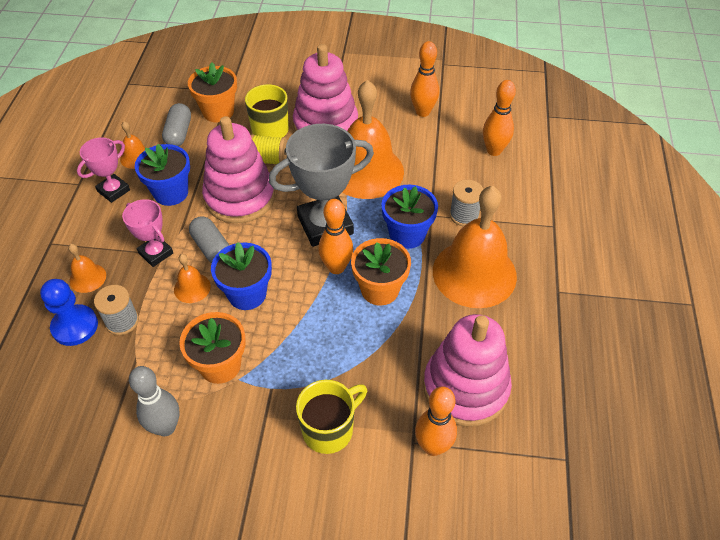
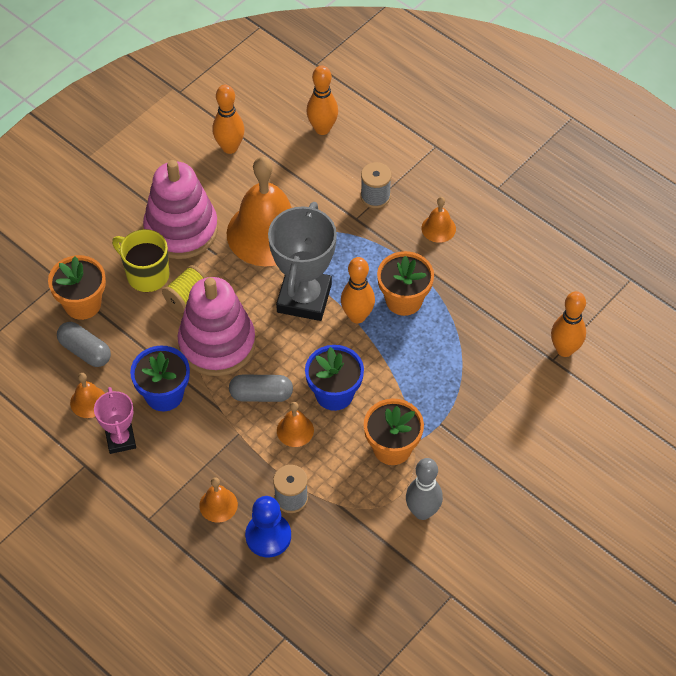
camera: 55 degrees left, 5 degrees up
pink trophy [122,199,173,267] -> none
yellow mug [296,380,367,454] -> none
blue flower pot [381,185,438,249] -> none
pink stacking toy [423,314,512,427] -> none
orange bell [433,186,517,308] -> orange bell [422,197,456,243], size x0.43

